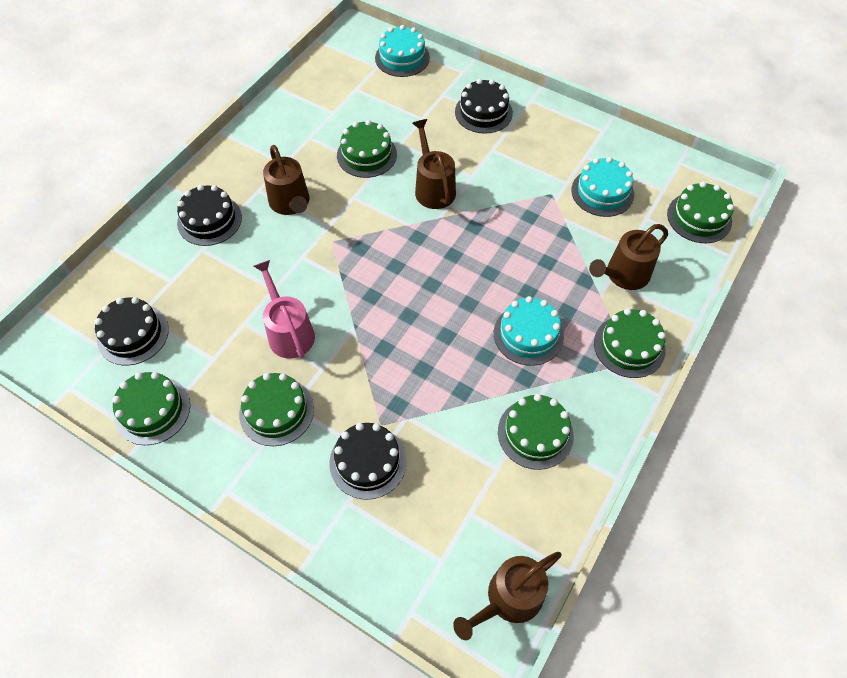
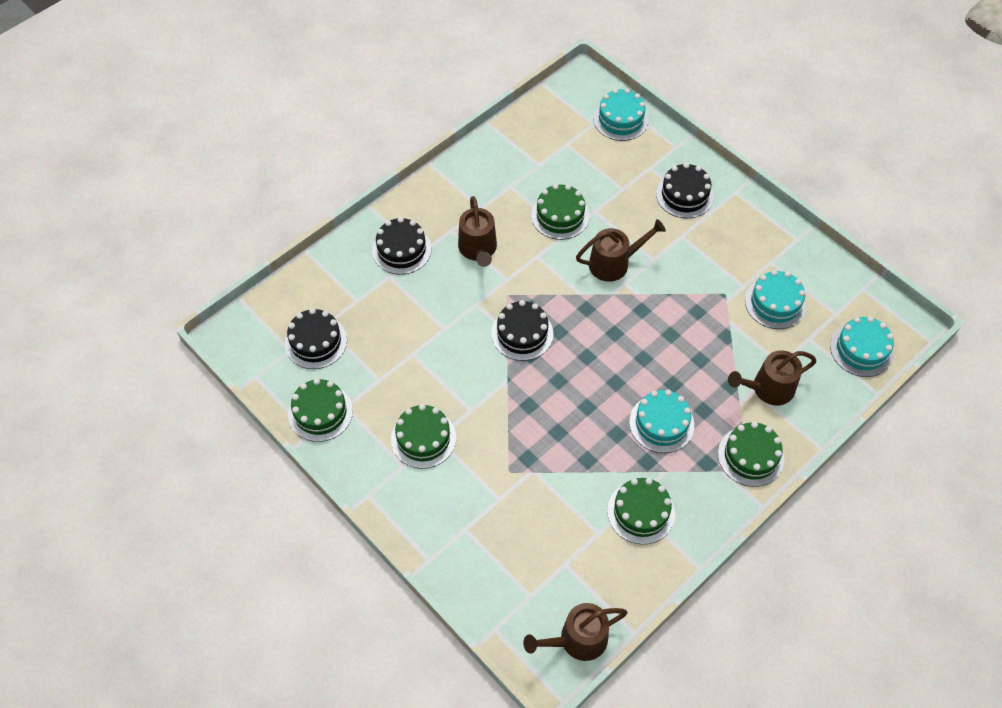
camera: 15 degrees right, 0 degrees up
pink watering can [254,260,315,359] -> none
black cake [329,423,407,500] -> black cake moved to [491,300,553,361]
brown watering can [413,119,456,209] -> brown watering can turned 75 degrees clockwise [576,219,666,282]
green cake [667,182,734,243] -> turquoise cake [830,316,894,377]

